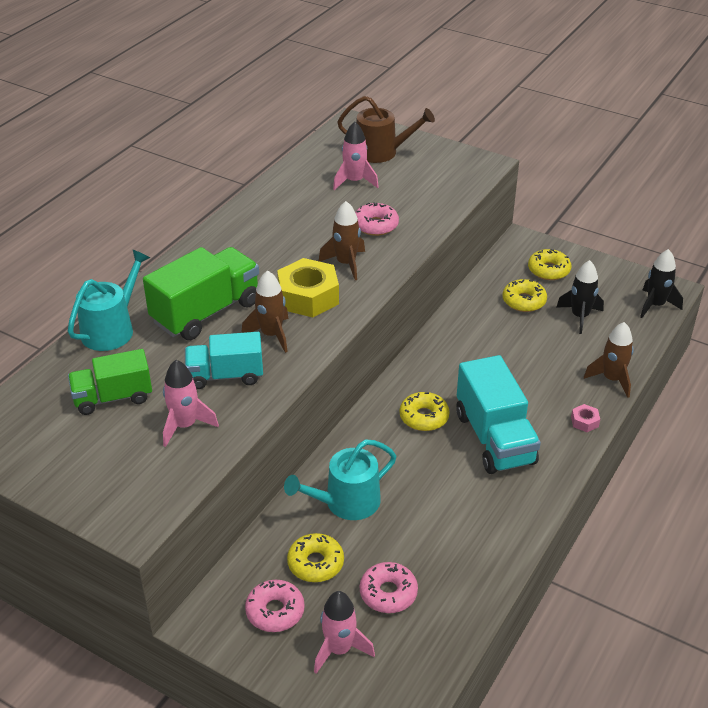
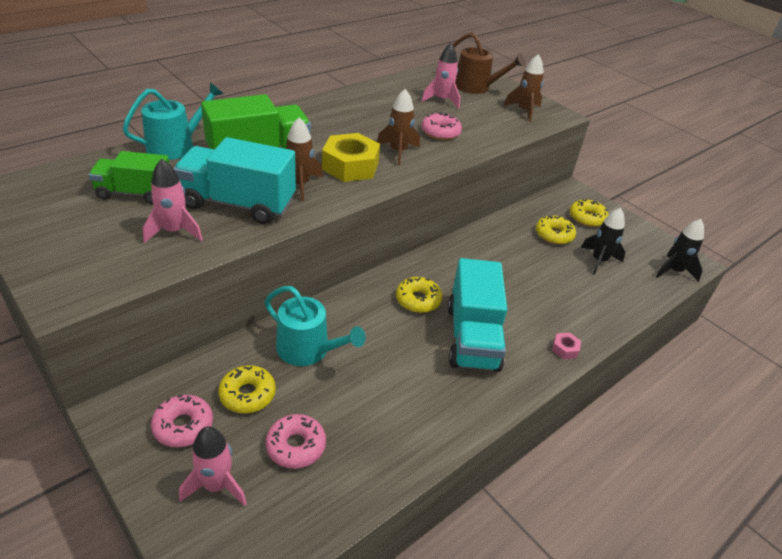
camera: 15 degrees right, 0 degrees up
turquoise truck [185,332,263,389] -> turquoise truck [173,137,296,224], size x1.54
turquoise watering can [284,440,396,520] -> turquoise watering can turned 135 degrees counterclockwise [265,286,366,366]
brown rocket [584,322,634,398] -> brown rocket moved to [503,54,544,122]

